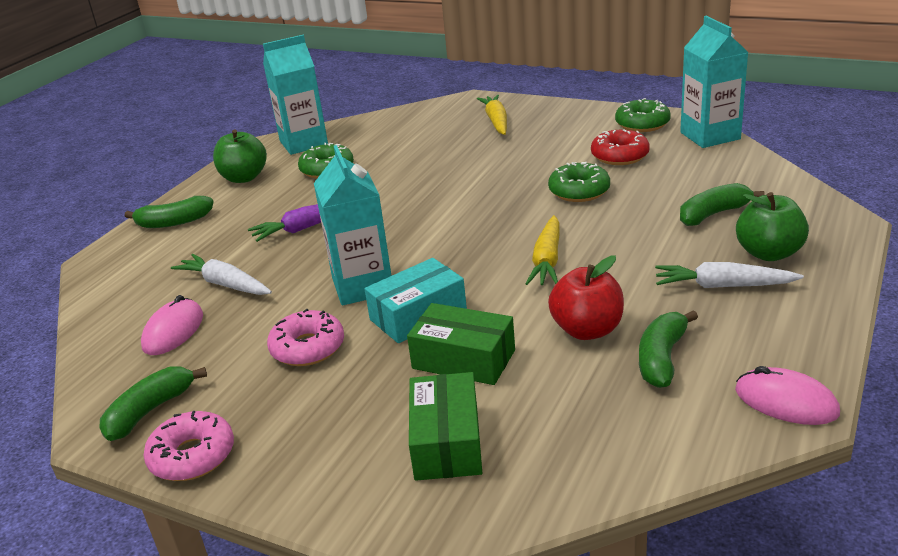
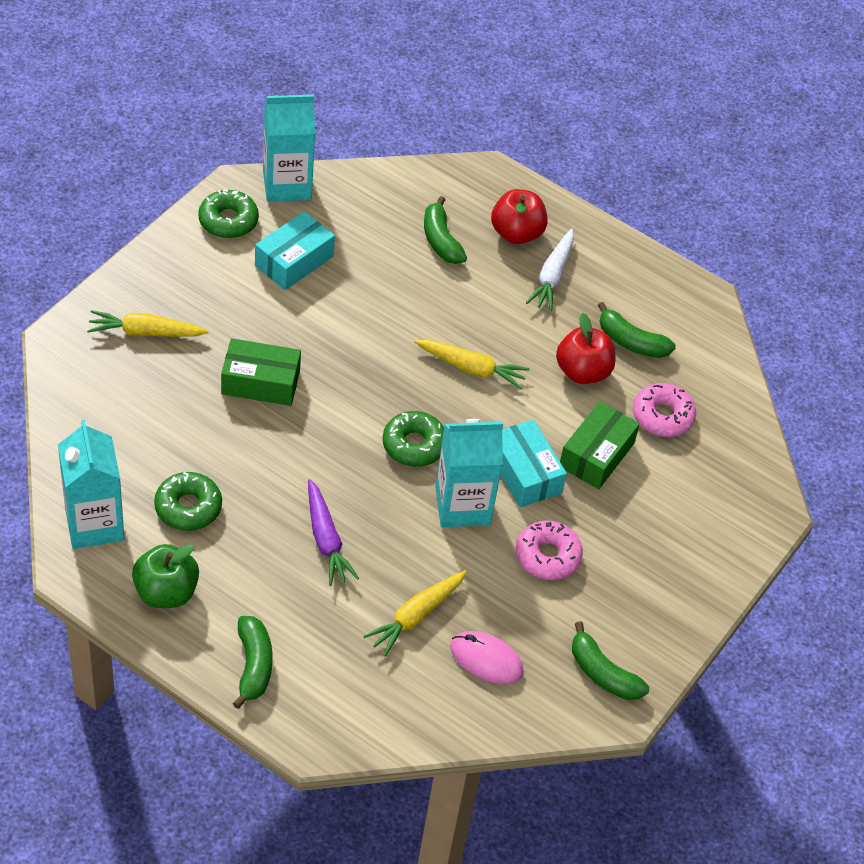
camera: 90 degrees left, 20 degrees up
pink donut [143,411,234,481] -> pink donut moved to [633,383,696,437]
white carrot [171,254,272,295] -> yellow carrot [363,570,466,657]
green box [409,372,482,481] -> green box moved to [221,338,301,406]
green donut [548,162,610,202] -> green donut moved to [383,411,444,467]
red donut [591,129,650,165] -> turquoise box [255,211,335,290]
pink mouse [735,366,840,425] -> none
green apple [736,192,809,261] -> red apple [491,189,548,244]

